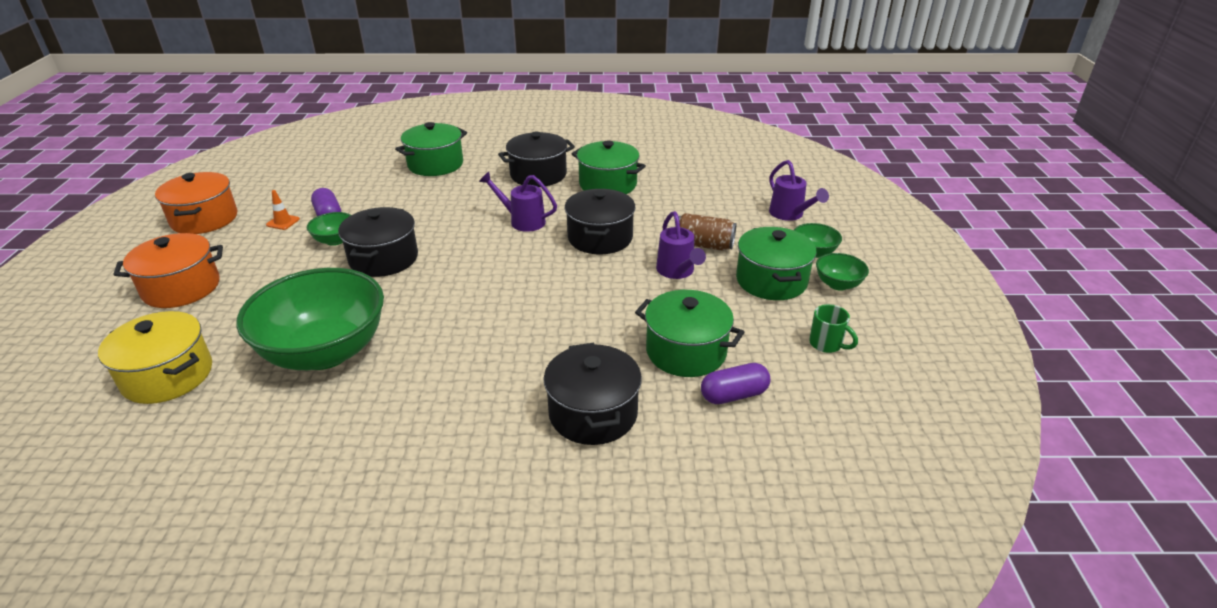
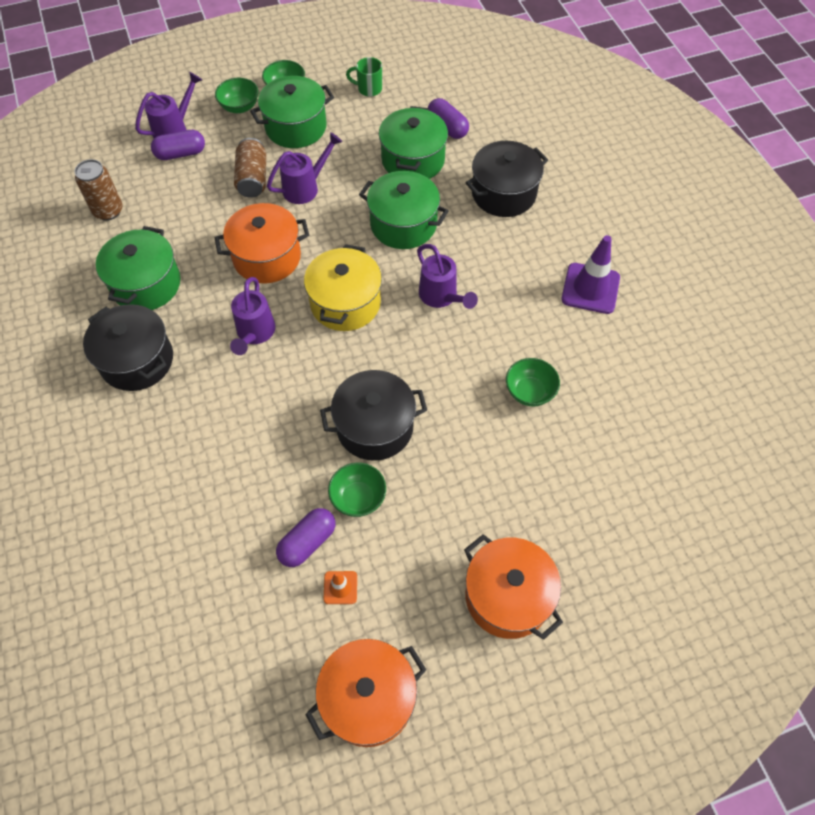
camera: 110 degrees left, 25 degrees up
yellow pot [98,311,212,404] -> yellow pot moved to [304,244,382,331]
green bowl [236,268,384,370] -> green bowl [506,358,560,407], size x0.43
green pot [395,122,467,176] -> green pot moved to [359,171,448,249]
black pot [565,189,636,254] -> orange pot [214,203,309,283]
green mug [809,304,858,353] -> green mug turned 105 degrees counterclockwise [346,57,382,97]
none -> brown can [75,159,122,221]
none -> purple capsule [151,130,205,160]
none -> purple watering can [417,244,478,309]
none -> purple traffic cone [561,235,620,314]

